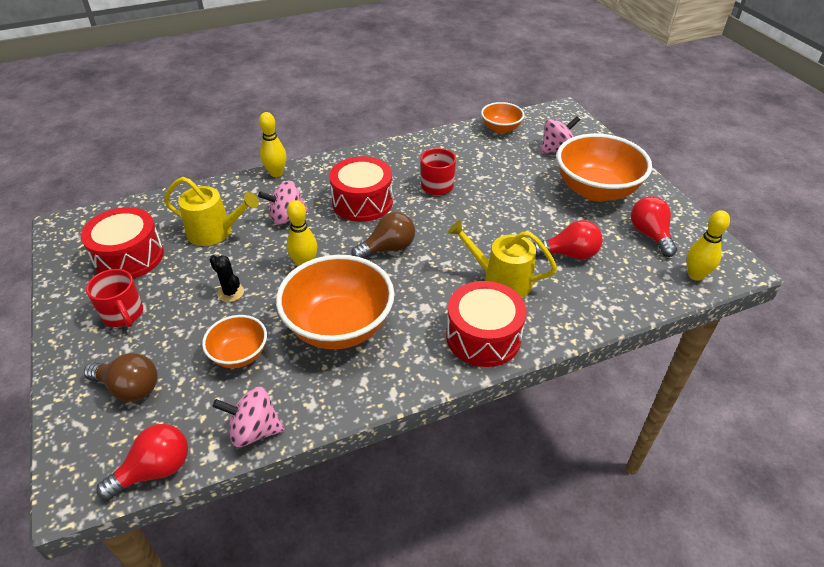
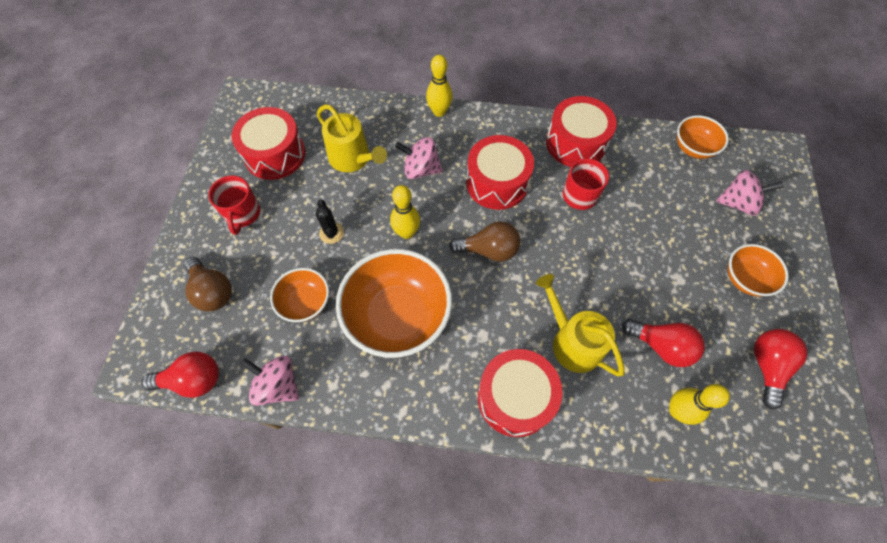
camera: 30 degrees right, 20 degrees up
orange bowl [557,134,652,202] -> orange bowl [728,244,789,296], size x0.53
yellow bowling pin [687,210,730,281] -> yellow bowling pin moved to [669,384,730,425]
none -> red drum [546,96,617,167]

